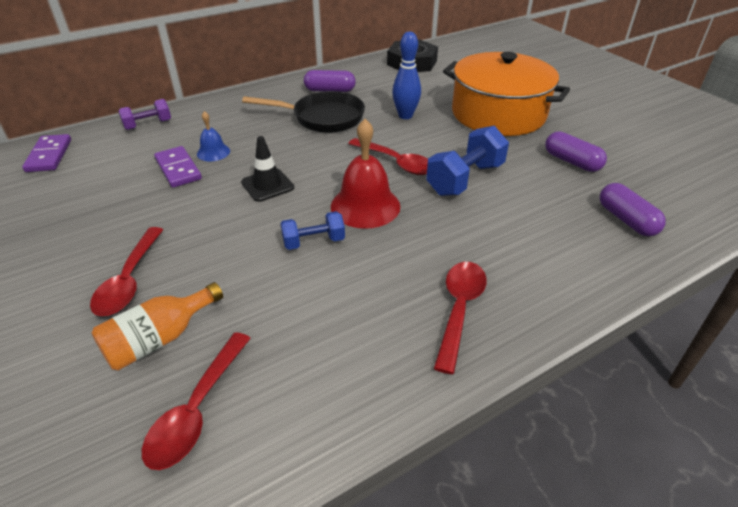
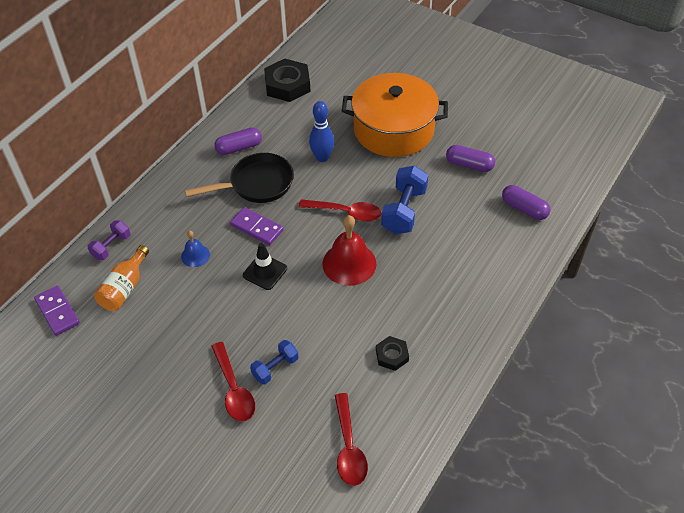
camera: 25 degrees left, 10 degrees up
orange bottle [92,282,223,371] -> orange bottle moved to [94,245,149,311]
purple domino [154,146,202,188] -> purple domino moved to [230,207,284,245]
blue dumbbell [280,211,345,250] -> blue dumbbell moved to [250,340,298,384]
red spoon [434,262,487,374] -> none
none -> black nut [376,336,409,371]

